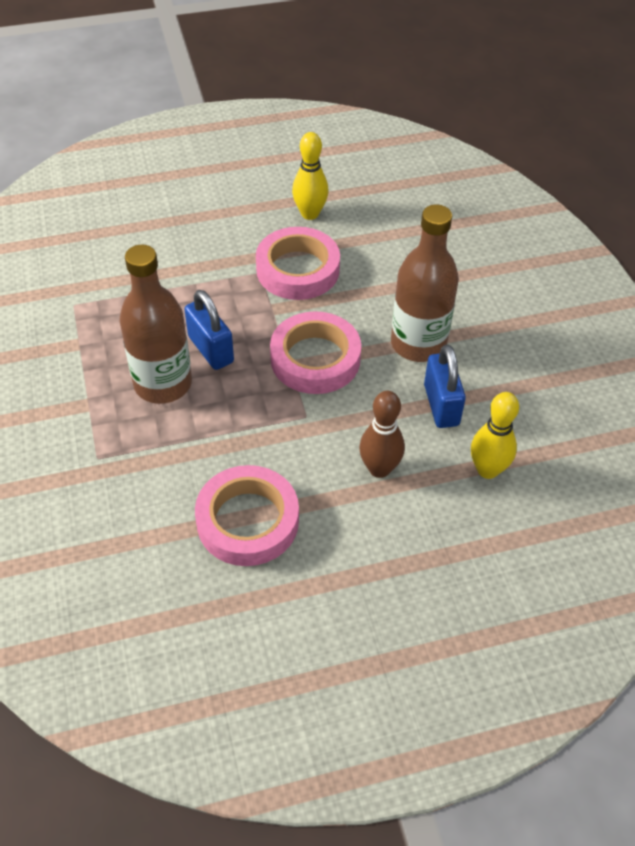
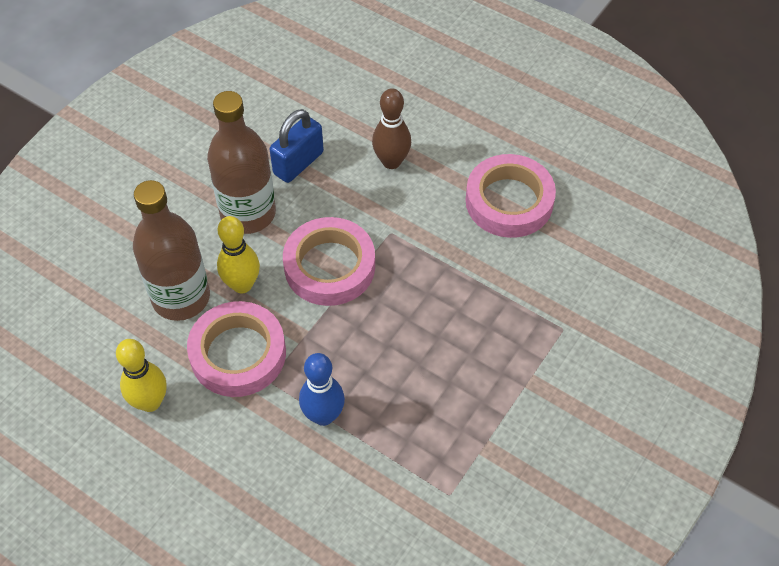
camera: 130 degrees left, 5 degrees up
brown bottle [119,245,192,404] -> brown bottle moved to [133,180,210,321]
blue padlock [184,290,234,370] -> none
yellow bowling pin [471,392,519,479] -> yellow bowling pin moved to [217,216,260,293]
none -> blue bowling pin [299,353,345,426]

